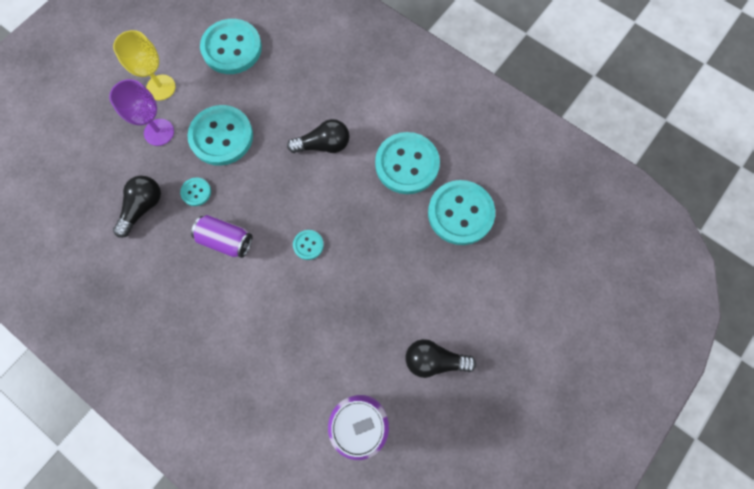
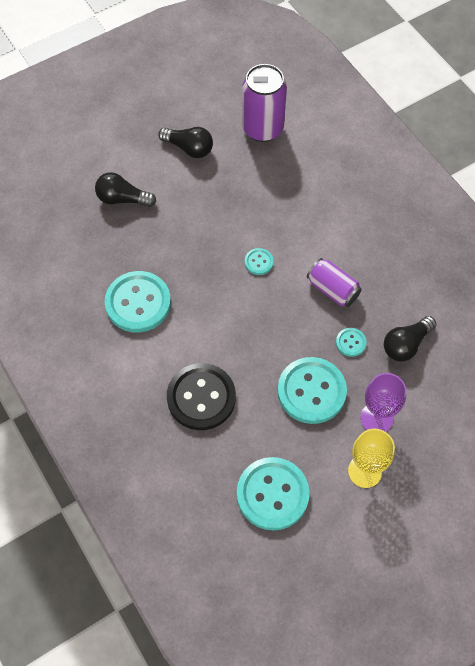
camera: 160 degrees left, 10 degrees down
black light bulb [287,119,349,153] -> black light bulb moved to [95,172,156,207]
turquoise button [428,180,495,245] -> none
none -> black button [167,363,236,430]

